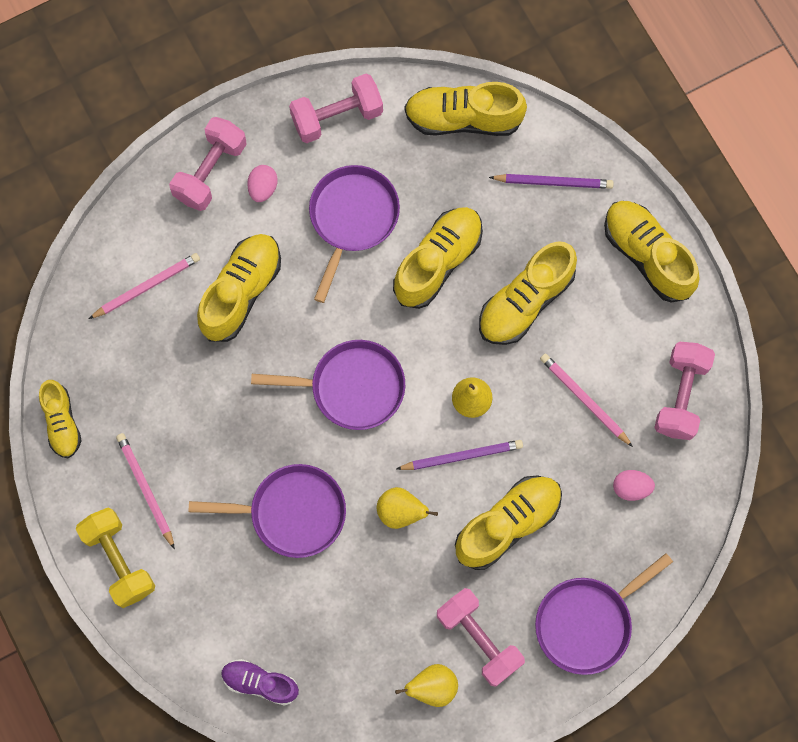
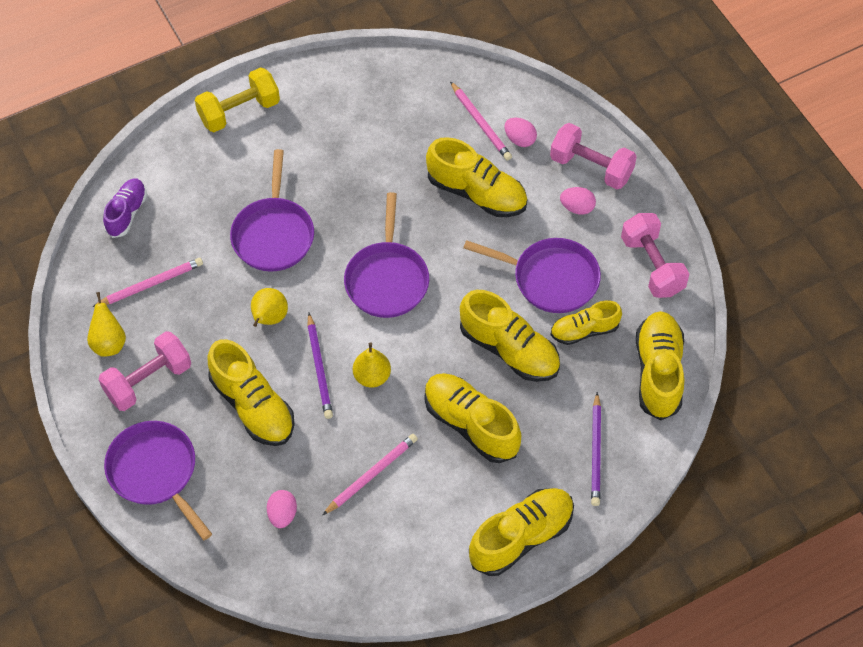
camera: 90 degrees right, 15 degrees down
yellow shoe [39,380,82,458] -> yellow shoe moved to [550,300,622,345]
pink pencil [116,433,175,549] -> pink pencil moved to [93,258,203,307]
pink dumbbell [654,342,715,440] -> none
none -> pink egg [504,118,537,147]

